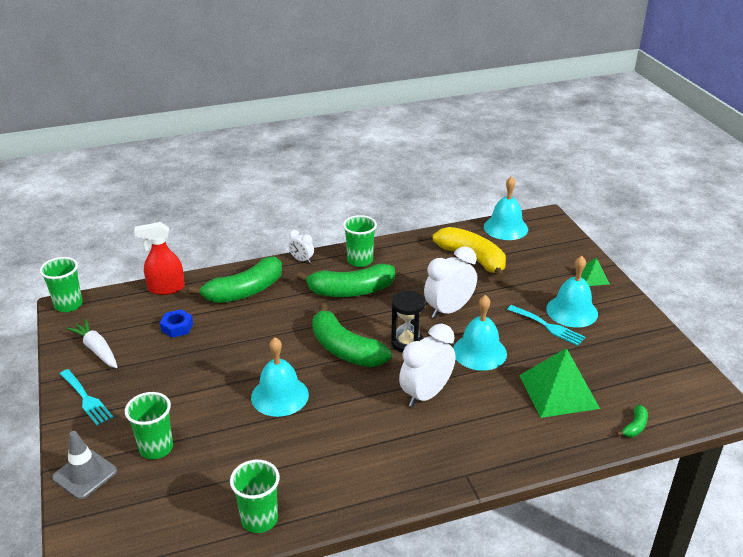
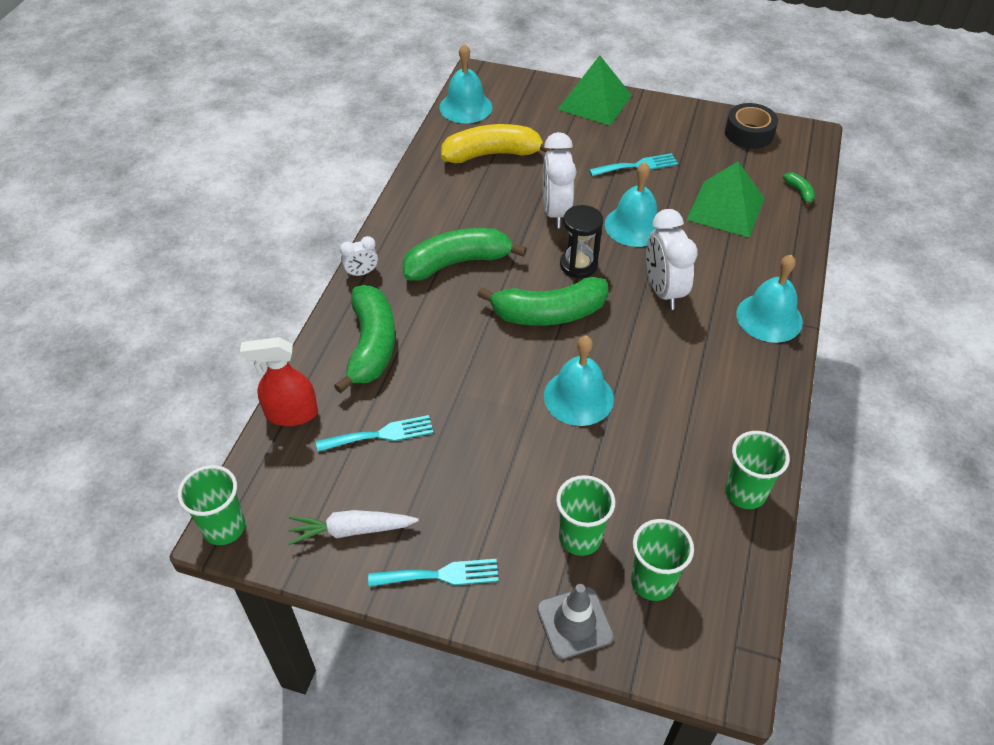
camera: 55 degrees left, 15 degrees up
red spray bottle [134,222,185,295] -> red spray bottle turned 60 degrees clockwise [240,337,318,426]
blue nut [160,309,193,338] -> turquoise fork [316,415,433,452]
green banana [297,263,395,297] -> green banana turned 135 degrees counterclockwise [402,228,527,281]
green cup [343,215,377,267] -> green cup moved to [631,519,694,601]
turquoise bell [546,256,598,328] -> turquoise bell moved to [736,255,803,343]
green pyramid [581,257,610,286] -> green pyramid [557,55,632,126], size x1.97
none -> black tape [725,103,778,149]

